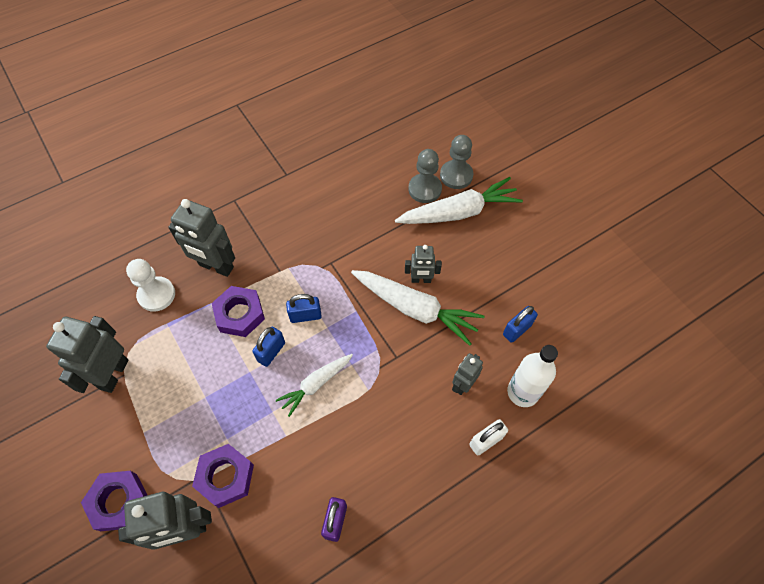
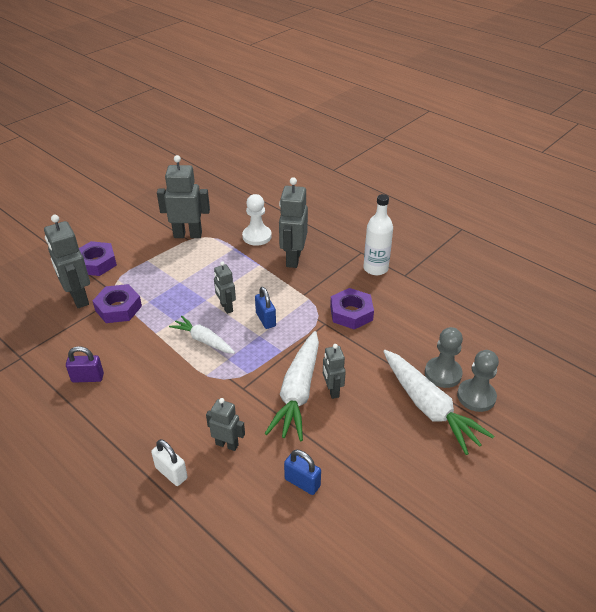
camera: 75 degrees right, 20 degrees down
purple nut [212,286,265,337] -> purple nut moved to [330,288,374,330]
blue padlock [252,327,285,367] -> grey robot [214,261,236,314]
white bottle [507,345,558,407] -> white bottle moved to [363,194,393,275]

